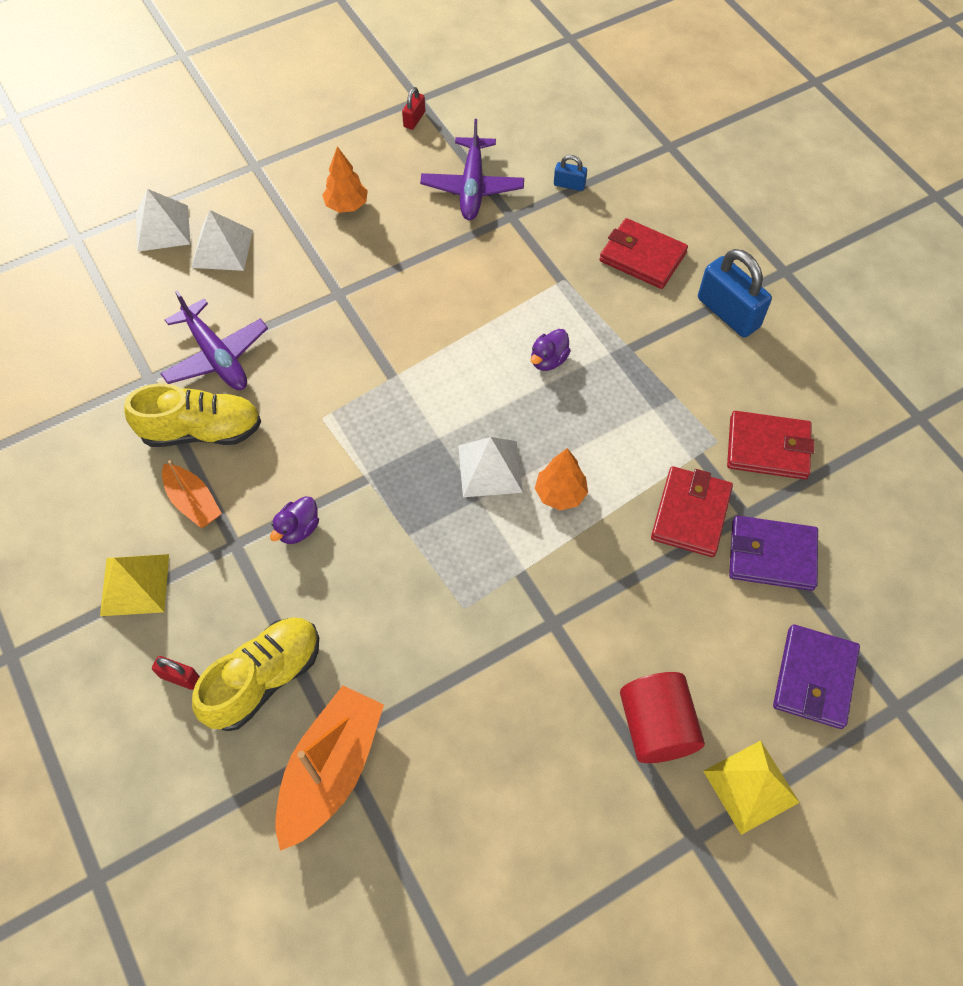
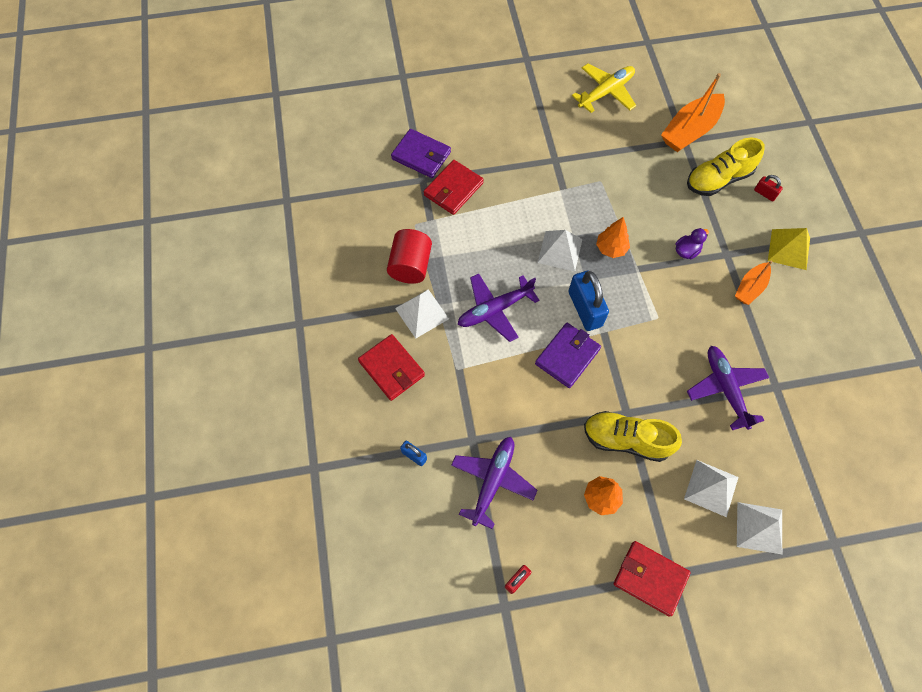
camera: 160 degrees left, 5 degrees up
yellow shoe [124,383,261,447] -> yellow shoe moved to [584,411,682,462]
orange boat [162,460,222,528] -> orange boat turned 120 degrees counterclockwise [735,260,773,305]
purple duck [531,329,571,371] -> purple plane [458,274,539,342]
orange tree [535,448,588,510] -> orange tree moved to [596,217,630,258]
red cylinder [620,672,705,763] -> red cylinder moved to [387,229,432,284]
blue padlock [698,249,772,338] -> blue padlock moved to [569,271,609,331]
yellow pyramid [703,740,800,835] -> none
red wallet [727,411,815,480] -> red wallet moved to [614,541,691,617]
purple wallet [773,624,860,729] -> purple wallet moved to [535,323,601,388]
none -> white pyramid [395,289,449,339]
none -> yellow plane [572,64,636,113]

